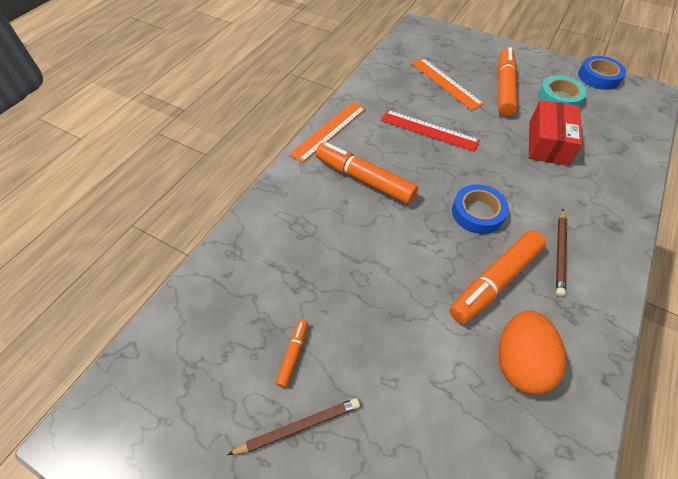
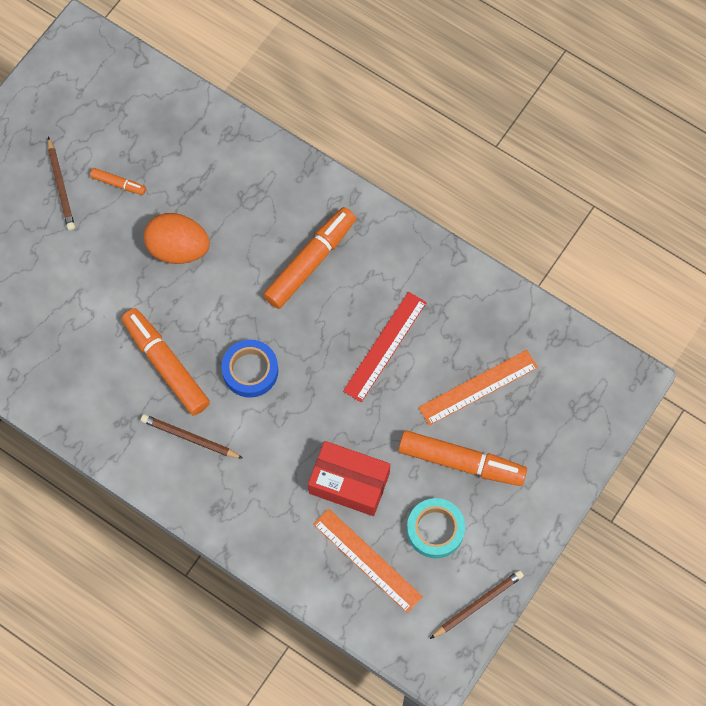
camera: 95 degrees right, 15 degrees up
orange ruler [289,102,366,163] -> orange ruler moved to [313,509,423,613]
orange egg [498,311,566,395] -> orange egg moved to [144,213,210,264]
blue tape [578,56,626,90] -> brown pencil [430,570,524,639]

